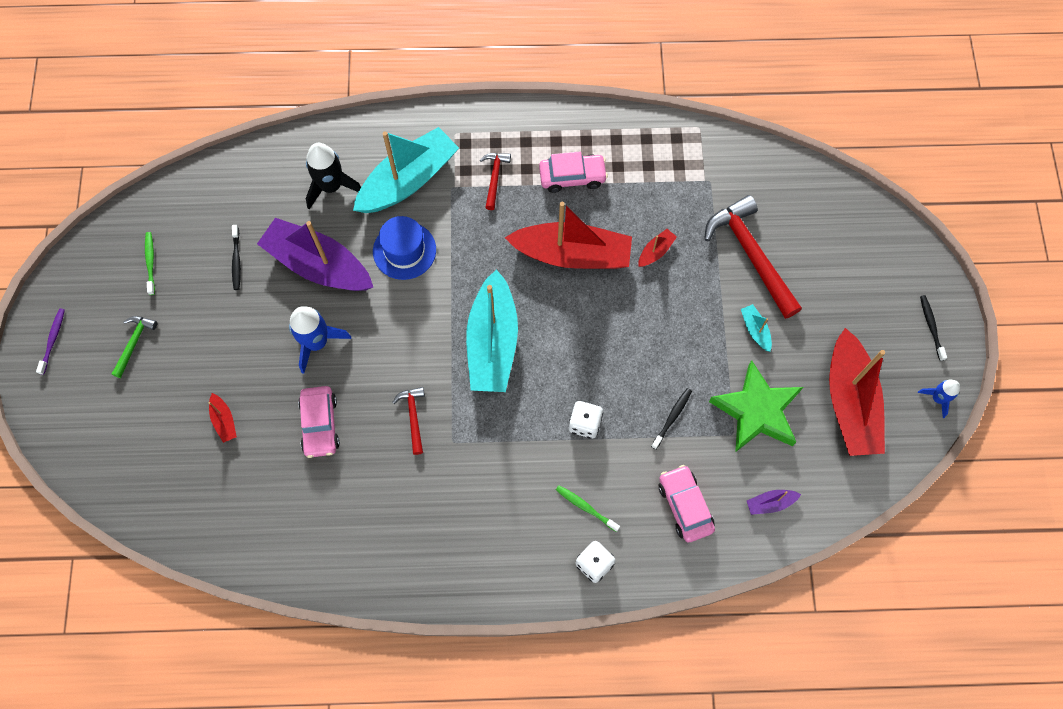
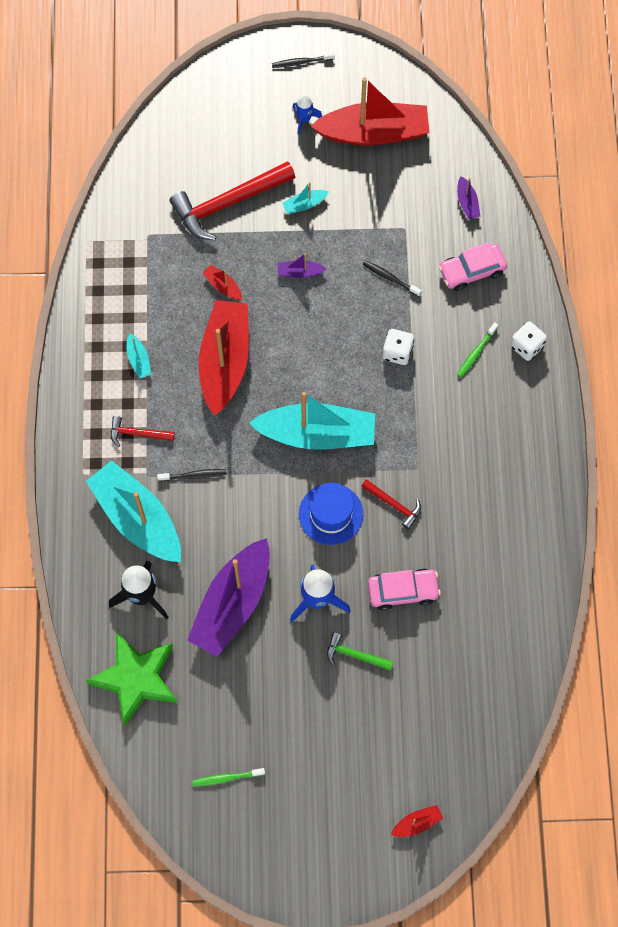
camera: 90 degrees left, 0 degrees up
purple toothbrush [36,308,65,375] -> none
green hammer [112,316,157,378] -> green hammer moved to [327,632,393,671]
red boat [208,393,237,443] -> red boat moved to [391,805,443,837]
black toothbrush [232,225,241,290] -> black toothbrush moved to [157,469,227,481]
blue hat [373,216,436,280] -> blue hat moved to [299,483,363,545]
red hammer [392,387,425,455] -> red hammer turned 135 degrees counterclockwise [361,479,421,530]
pink car [539,152,608,193] -> turquoise boat [127,333,152,379]
green star [709,360,803,452] -> green star moved to [86,632,178,726]
blue rocket [918,380,960,418] -> blue rocket moved to [292,94,322,135]
none -> purple boat [278,253,326,278]

